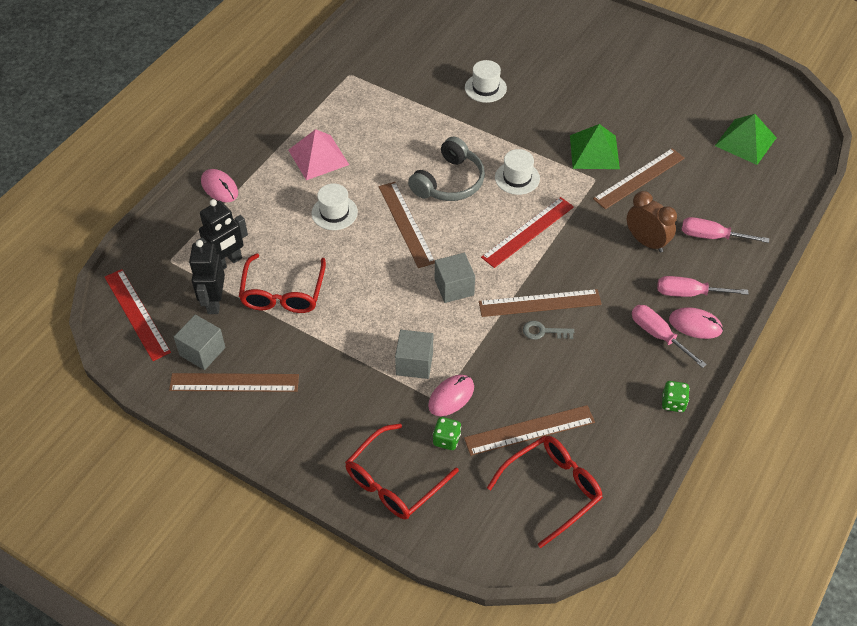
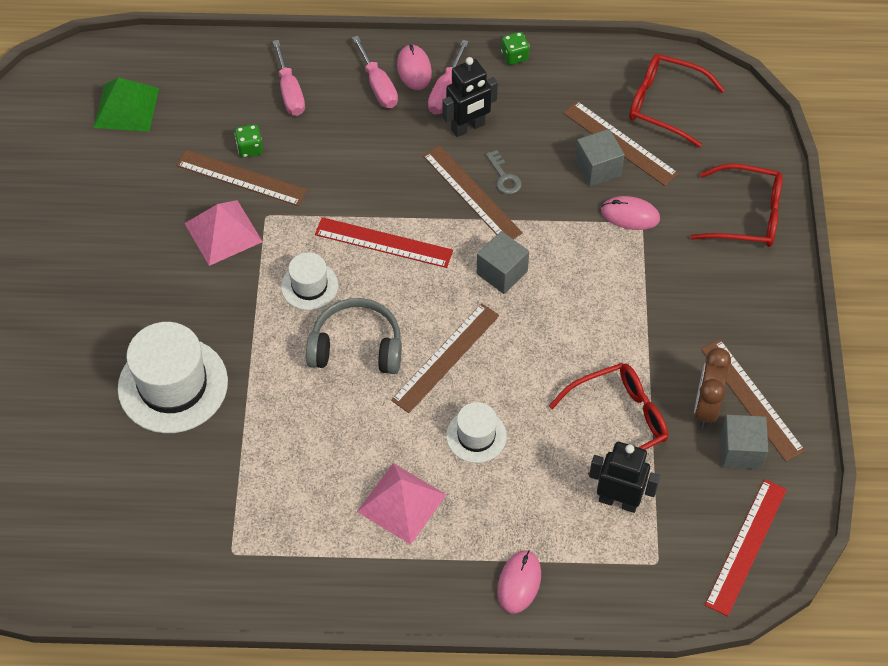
camera: 120 degrees left, 5 degrees up
black robot [189,240,225,314] -> black robot moved to [442,57,498,137]
grey cube [395,330,433,379] -> grey cube moved to [575,129,625,187]
green dice [433,417,461,450] -> green dice moved to [234,124,263,158]
white hat [465,60,507,103] -> white hat [118,322,228,433], size x1.85
green pyramid [570,124,620,169] -> pink pyramid [185,200,263,266]
brown clock [627,191,677,253] -> brown clock moved to [694,348,731,428]

